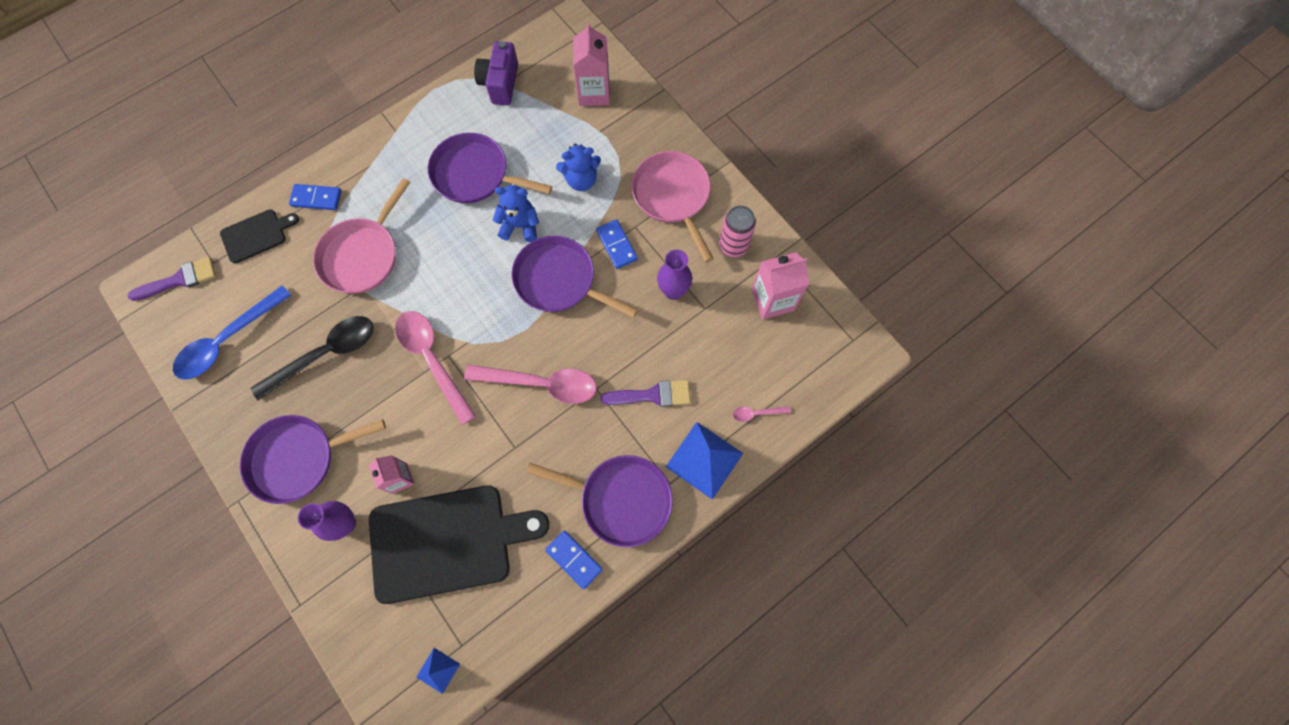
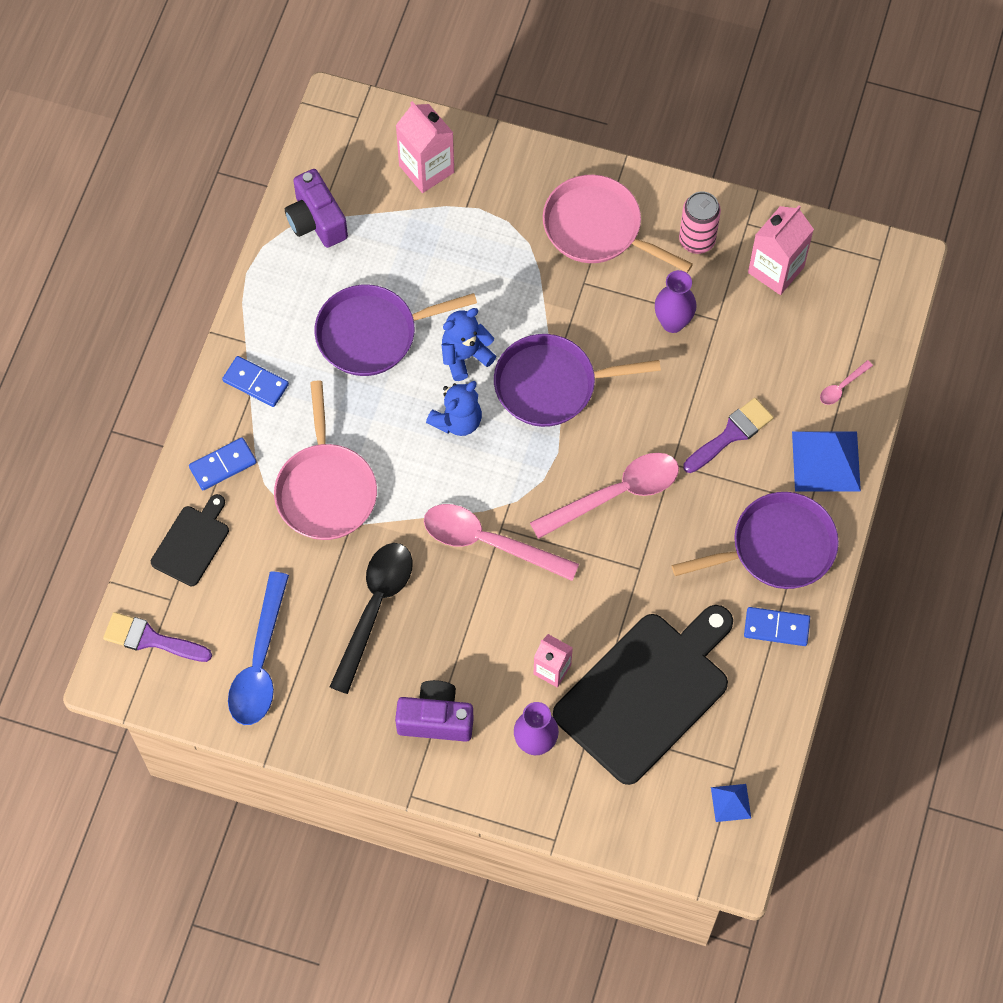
camera: 35 degrees left, 5 degrees down
purple brush [128,257,216,301] -> purple brush turned 105 degrees counterclockwise [103,612,212,662]
purple pan [240,415,386,504] -> purple camera [395,680,474,742]
blue teddy bear [556,144,601,191] -> blue teddy bear moved to [426,381,482,436]
blue domino [596,219,638,269] -> blue domino moved to [222,356,289,407]

